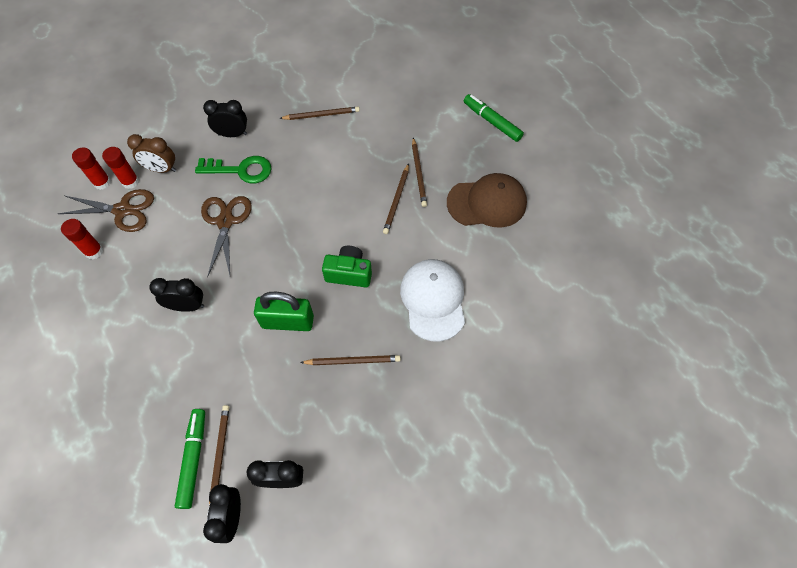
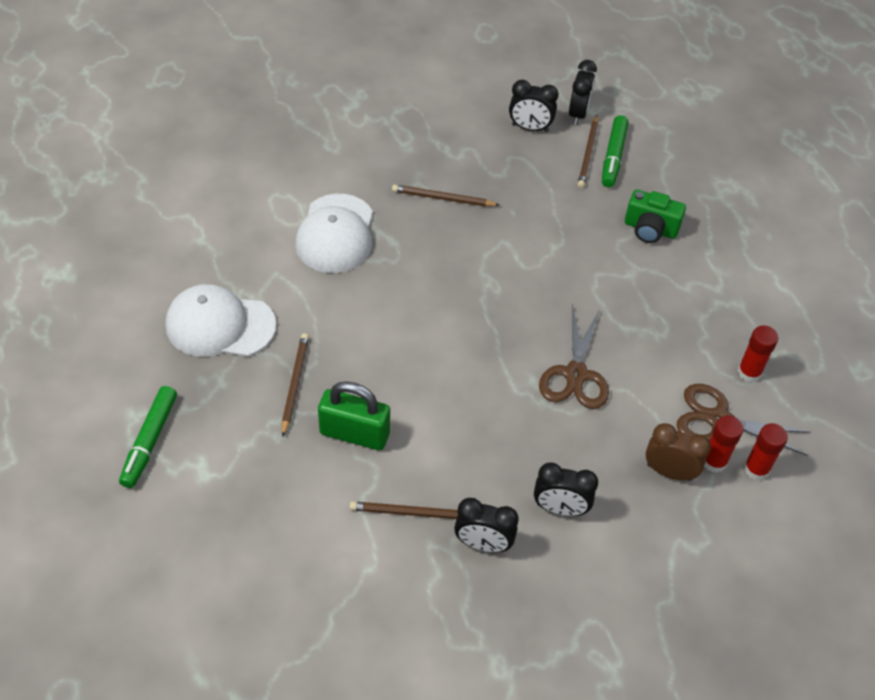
camera: 170 degrees left, 10 degrees down
black clock [149,278,204,312] -> black clock moved to [454,498,519,552]
green key [195,156,271,183] -> none
green padlock [254,292,314,331] -> green padlock moved to [318,381,390,450]
green camera [322,246,372,287] -> green camera moved to [625,190,686,243]
brown pencil [383,163,409,234] -> none
brown cap [447,173,527,228] -> white cap [165,284,276,357]
green marker [464,94,524,142] -> green marker turned 45 degrees clockwise [119,386,177,488]

